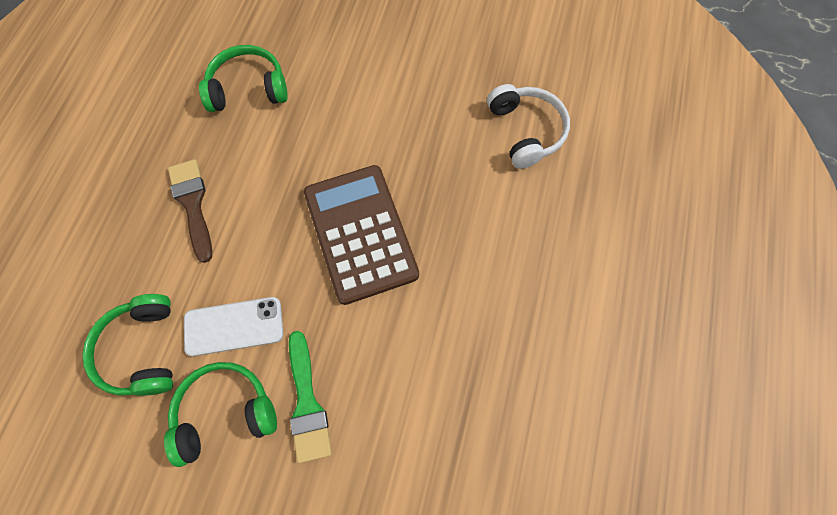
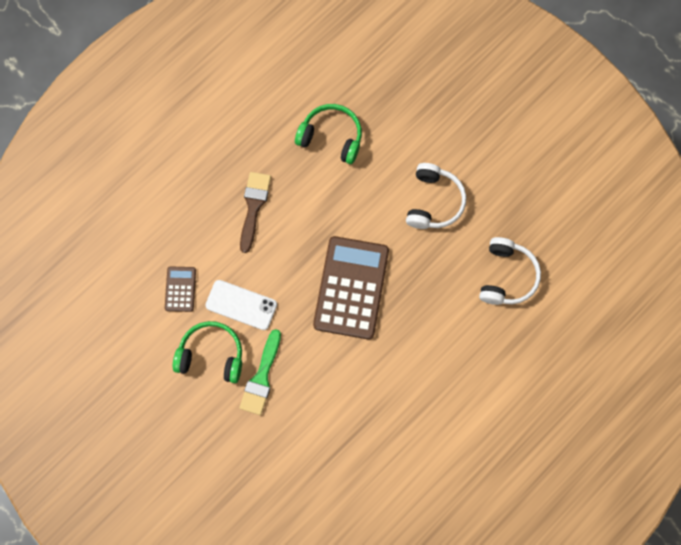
camera: 30 degrees right, 5 degrees up
green headphones [82,294,173,396] -> brown calculator [165,266,196,312]
none -> white headphones [406,163,466,229]

